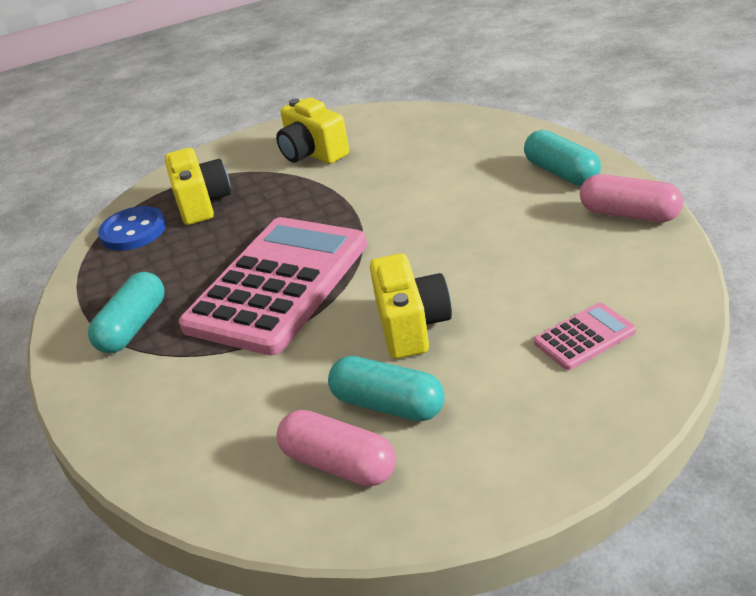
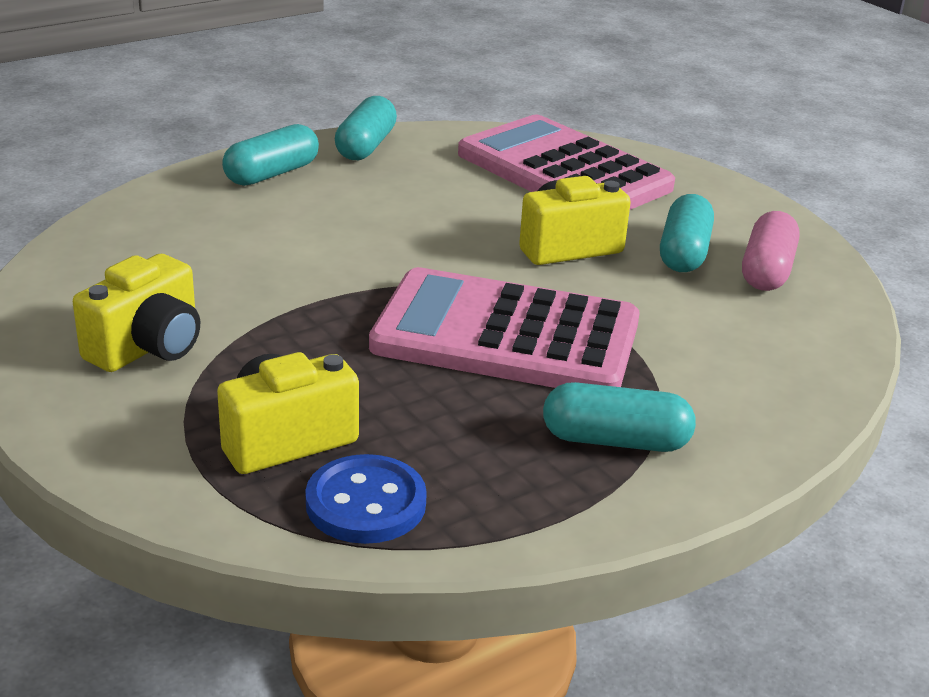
camera: 110 degrees left, 5 degrees down
pink calculator [534,303,636,370] -> pink calculator [458,115,675,210], size x2.42
pink capsule [580,174,683,222] -> turquoise capsule [335,96,397,160]

